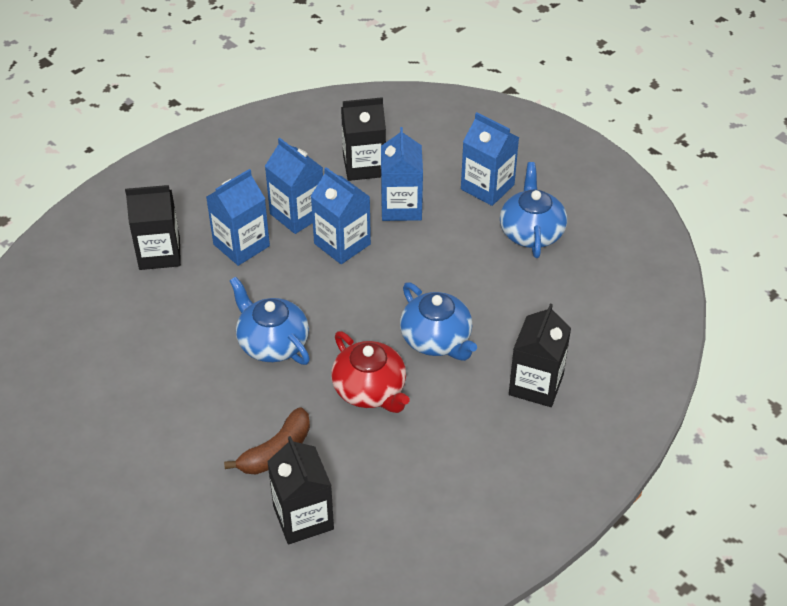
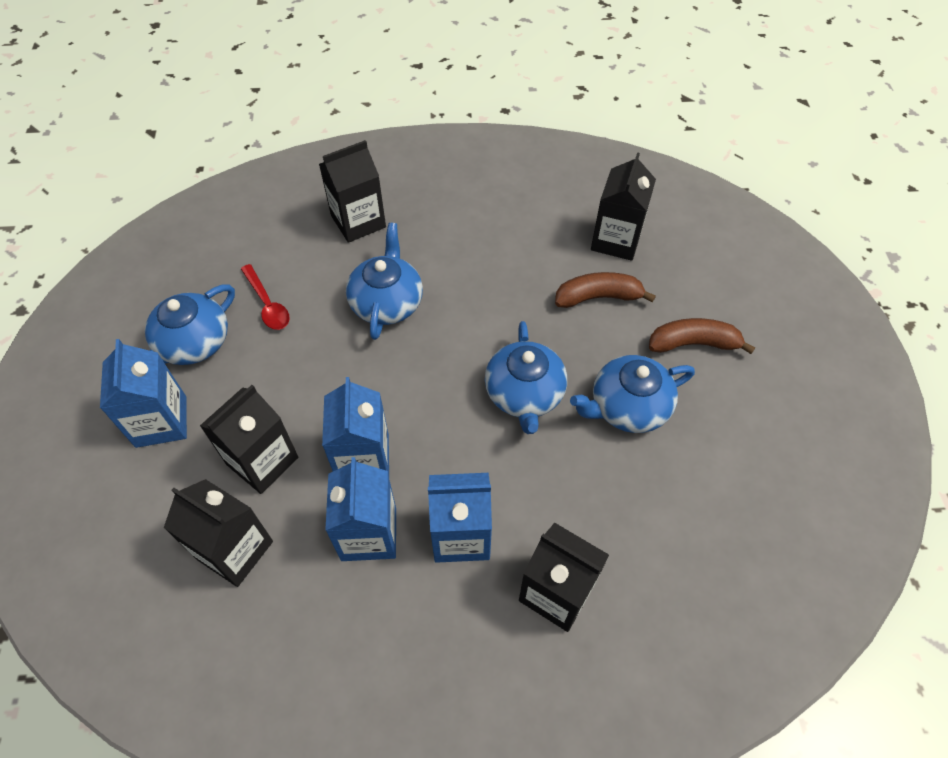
camera: 140 degrees left, 10 degrees up
red teapot [331,331,410,413] -> none
blue carton [381,127,423,221] -> black carton [200,385,298,494]
none -> red spoon [241,264,290,330]
none -> blue teapot [570,355,695,433]
none -> brown banana [649,318,756,354]

